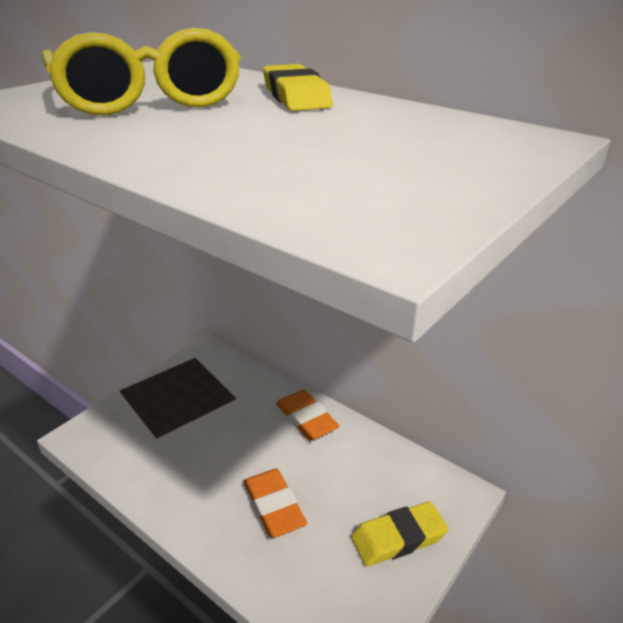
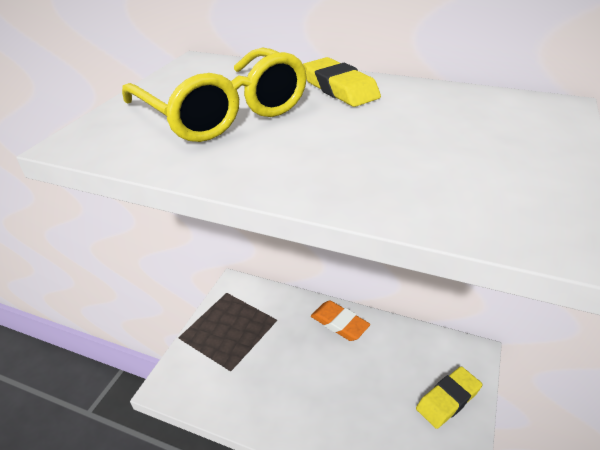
camera: 15 degrees left, 5 degrees up
orange eraser [244,469,307,538] -> none

